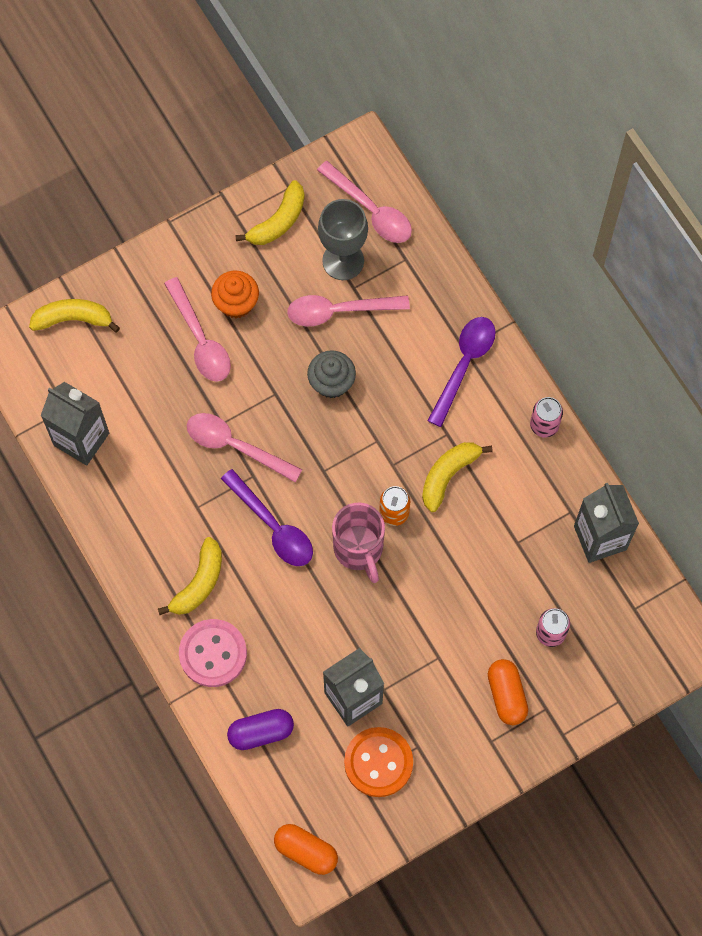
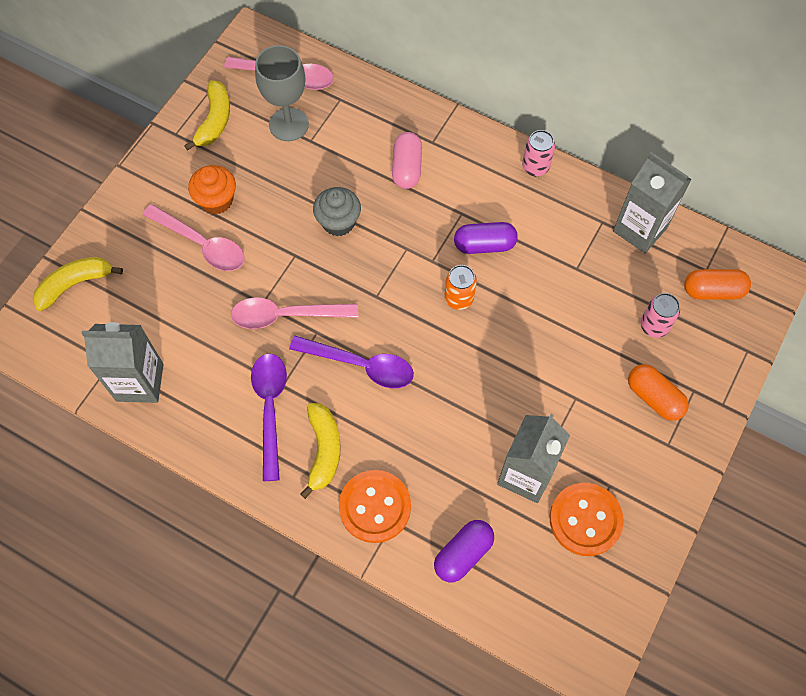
camera: 30 degrees left, 5 degrees down
pink button [179,619,247,687] -> orange button [339,470,411,543]
orange capsule [274,824,338,875] -> orange capsule moved to [684,269,751,300]
pink spoon [287,295,410,326] -> none
pink mug [332,503,385,583] -> none
yellow banana [422,442,493,512] -> purple capsule [454,222,518,254]
purple spoon [427,317,496,427] -> purple spoon moved to [251,353,287,481]
none -> pink capsule [392,132,422,189]

